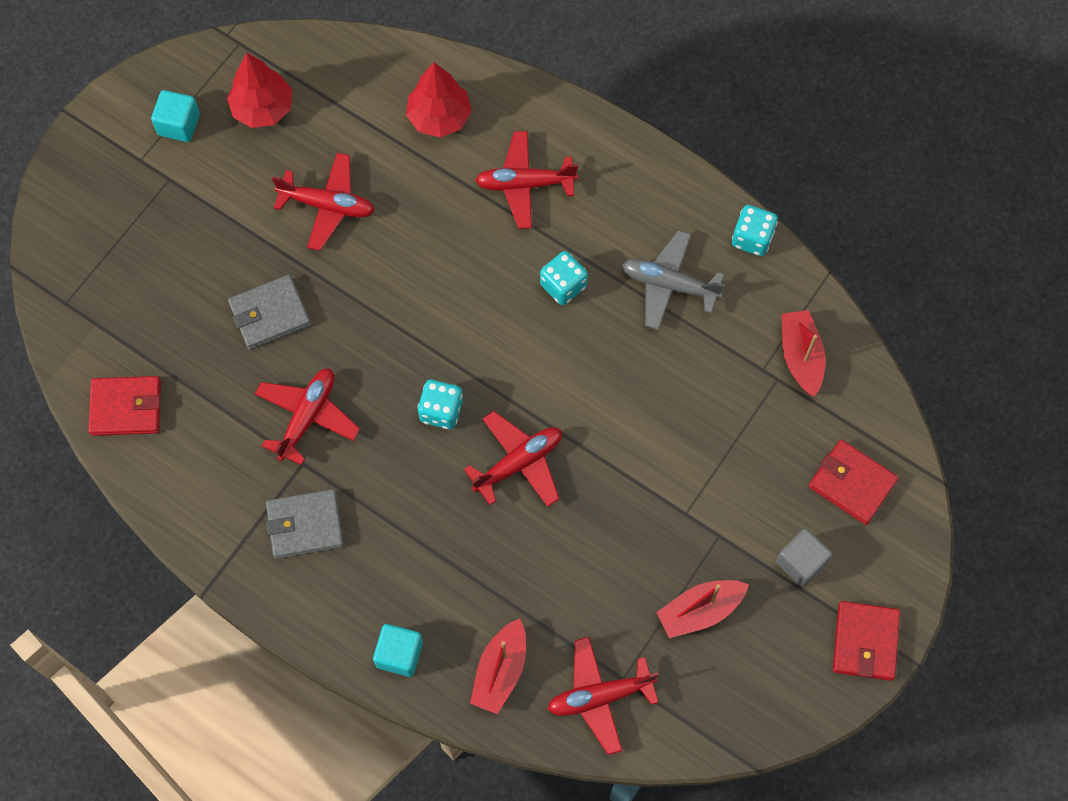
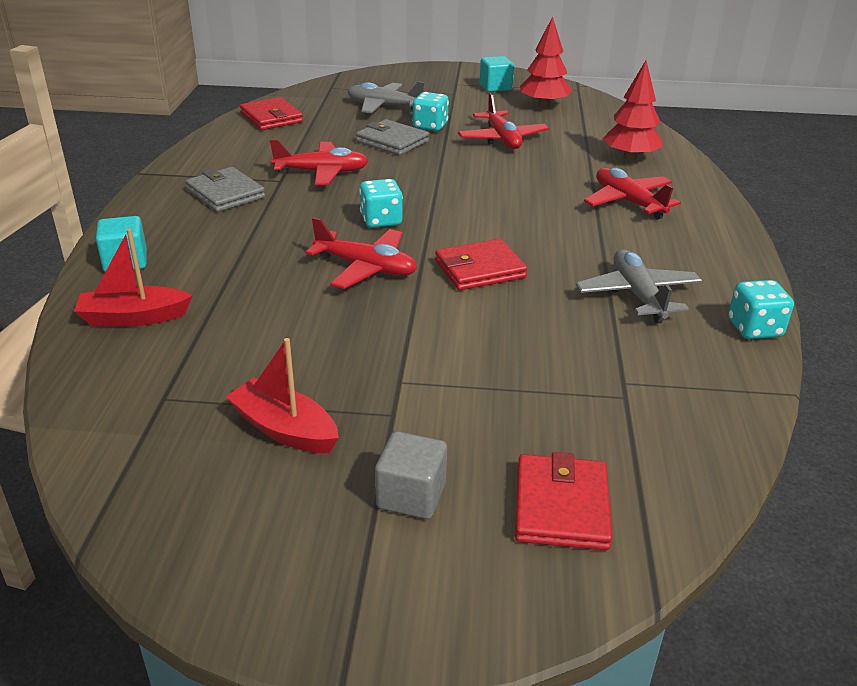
camera: 60 degrees right, 35 degrees down
turquoise dice [540,251,588,305] -> turquoise dice moved to [412,92,449,131]
red plane [548,637,659,755] -> none
red boat [782,310,826,397] -> none
red wallet [833,601,900,681] -> red wallet moved to [435,239,527,290]
none -> grey plane [347,81,424,113]

